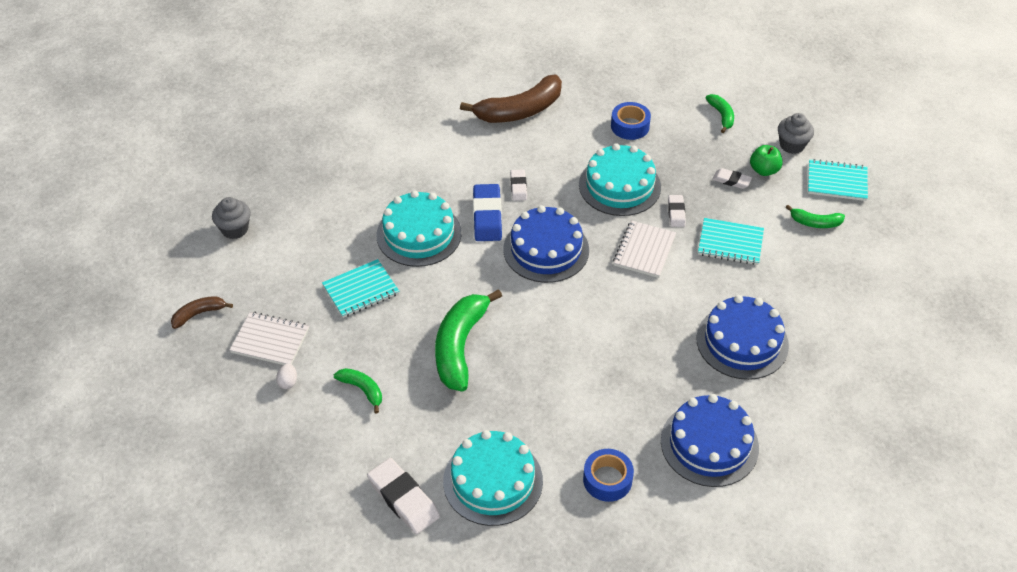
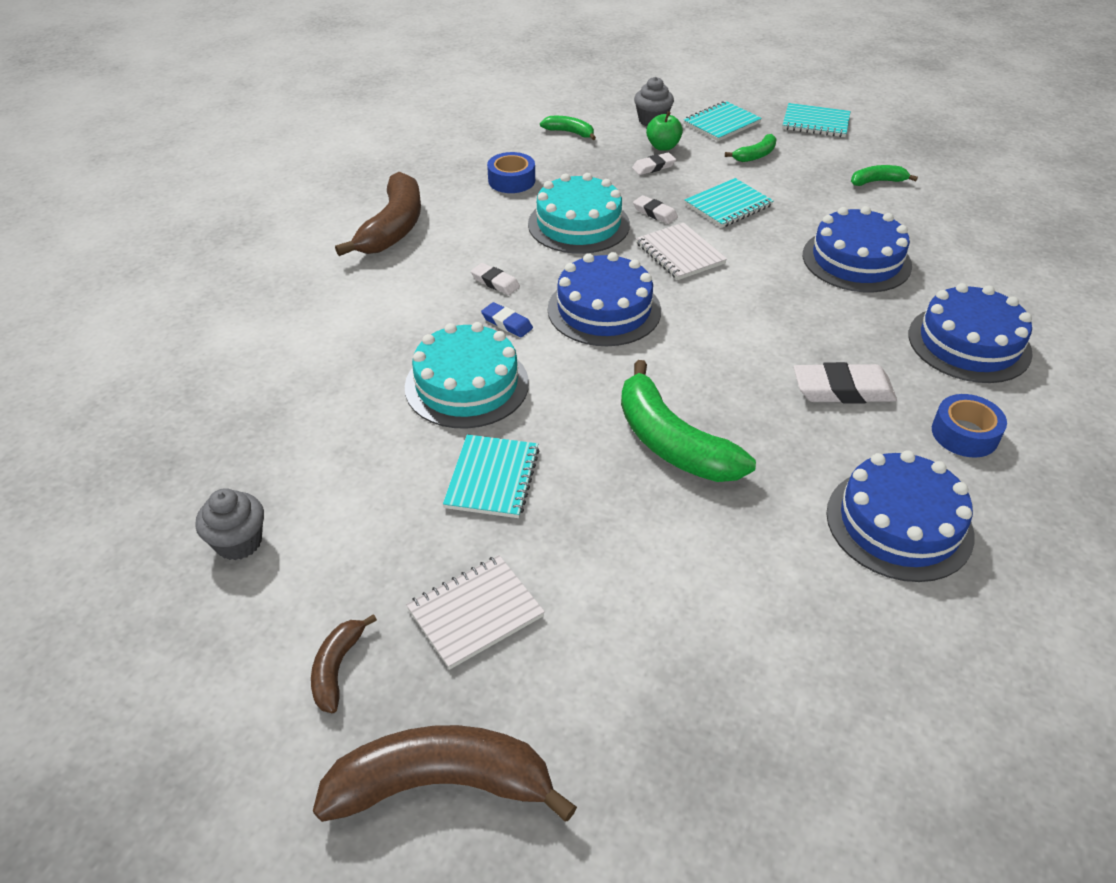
camera: 50 degrees left, 5 degrees down
white egg [276,364,297,389] -> none
green banana [334,368,382,414] -> green banana moved to [851,165,918,186]
white eraser [367,458,440,534] -> white eraser moved to [793,362,897,404]
turquoise cake [443,430,543,526] -> blue cake [826,450,975,582]
blue eraser [473,184,502,241] -> blue eraser [481,302,533,338], size x0.56
none -> brown banana [313,725,577,822]
none -> turquoise notebook [782,103,851,137]

